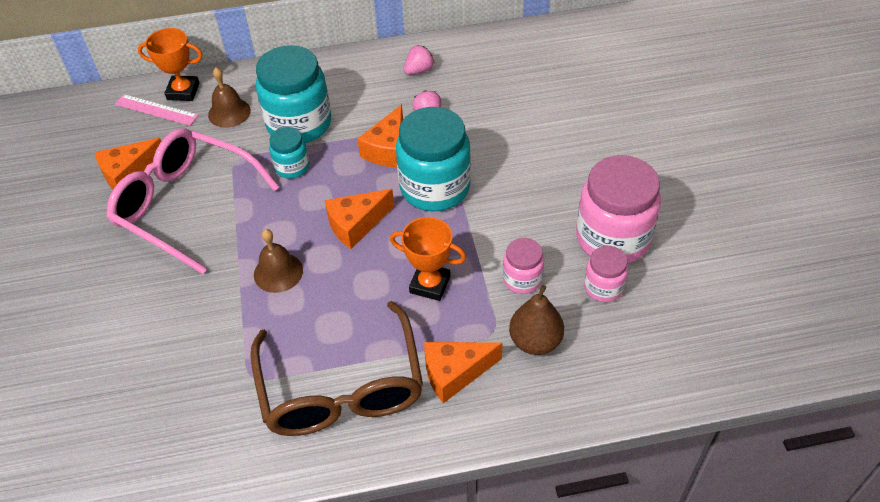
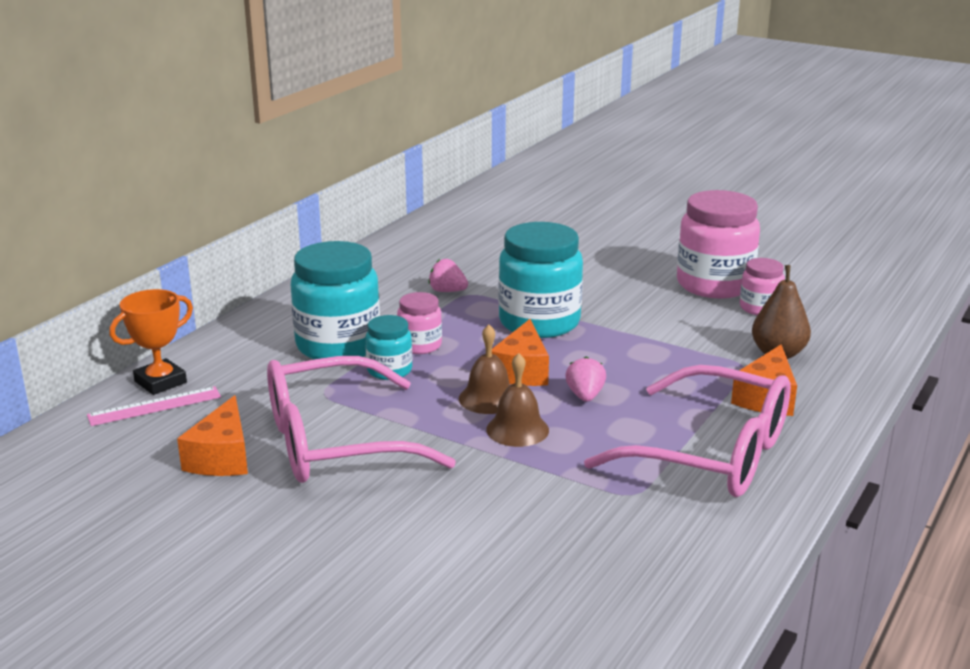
camera: 50 degrees left, 25 degrees down
brown bell [208,67,251,128] -> brown bell moved to [459,324,510,414]
brown glasses [250,301,423,436] -> pink glasses [584,365,791,497]
orange cheese [357,105,403,167] -> none
orange trophy [390,217,466,301] -> none
pink strawberry [404,45,435,75] -> pink strawberry moved to [565,356,606,402]
pink jar [503,238,544,294] -> pink jar moved to [397,292,442,354]

